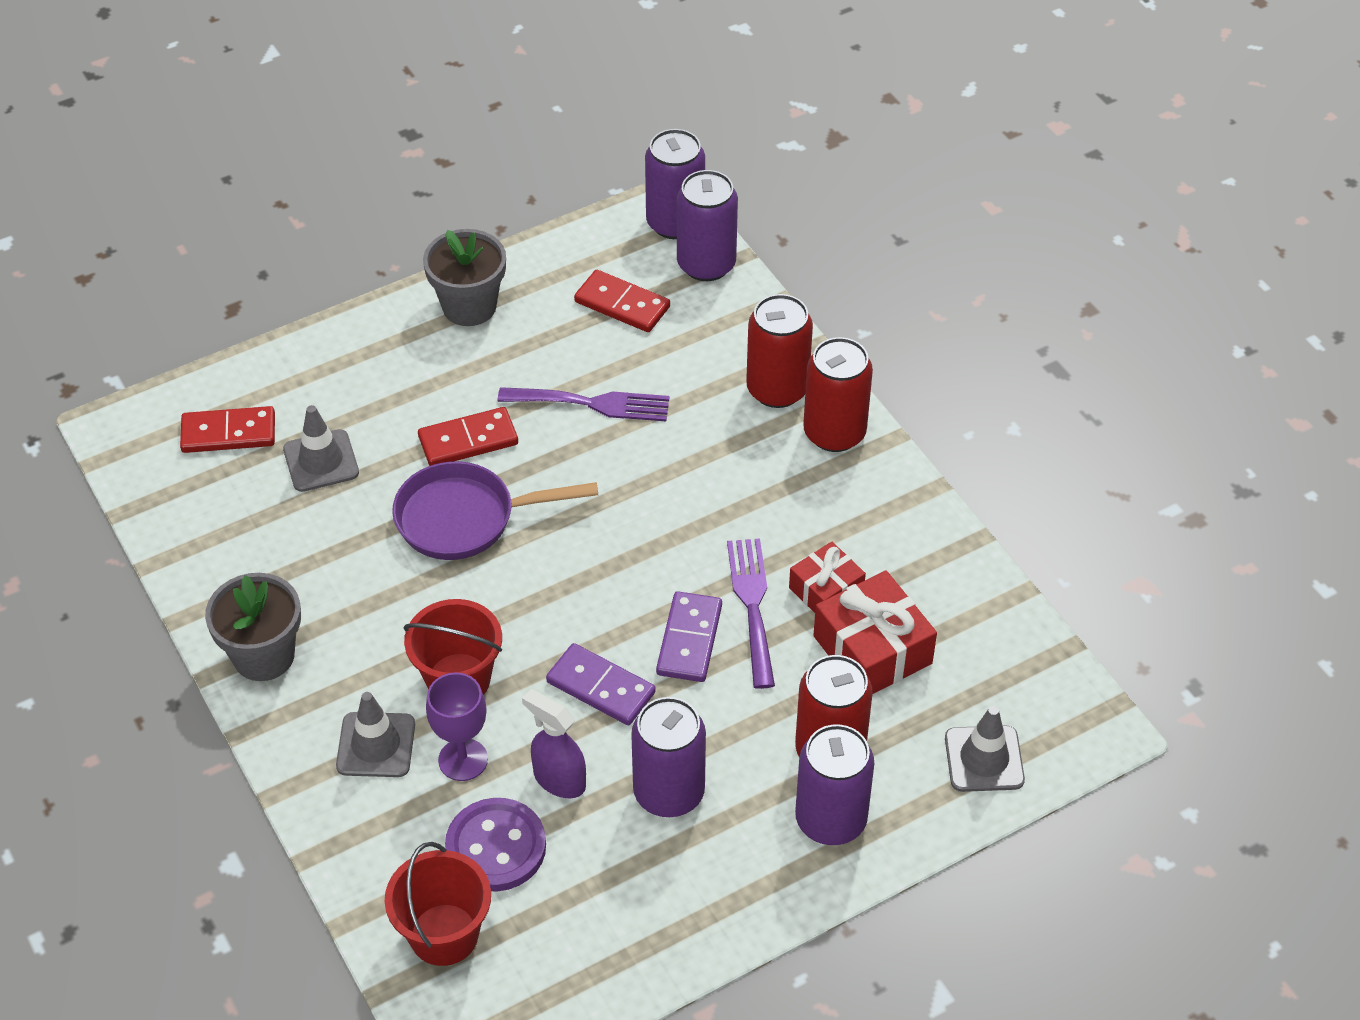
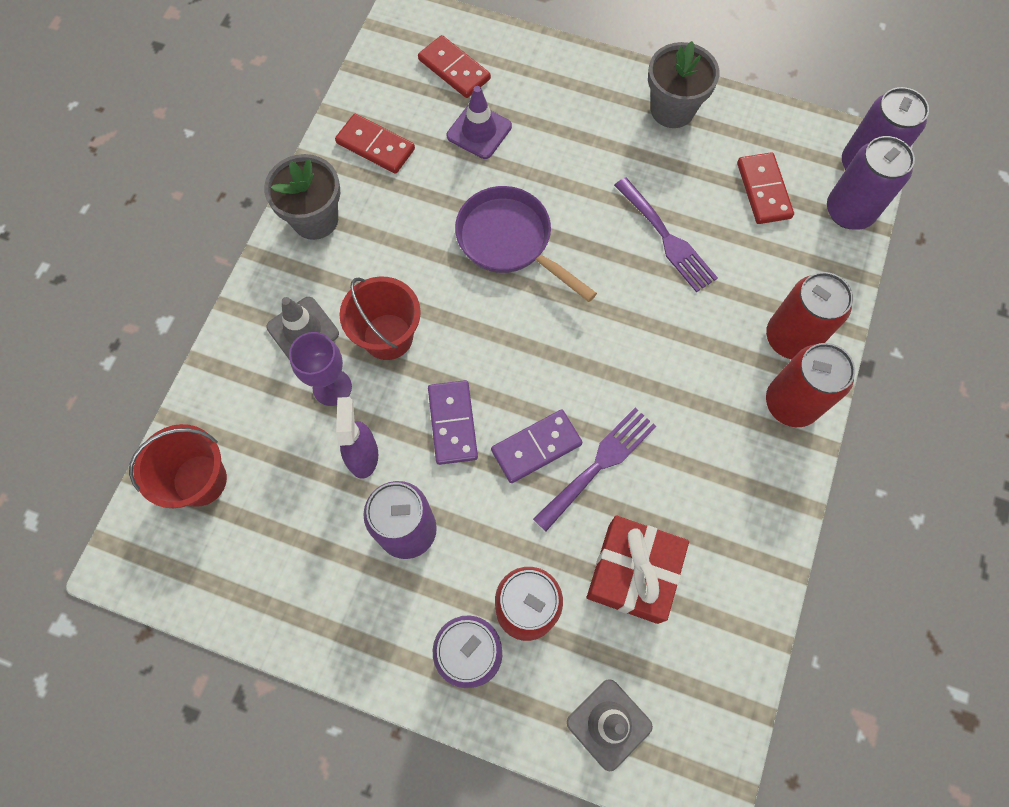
camera: 50 degrees right, 20 degrees up
grey traffic cone [283,405,359,492] -> purple traffic cone [447,86,512,159]
red domino [418,407,518,466] -> red domino moved to [335,114,415,174]
purple button [445,798,546,891] -> none
red gift [789,542,866,613] -> none

